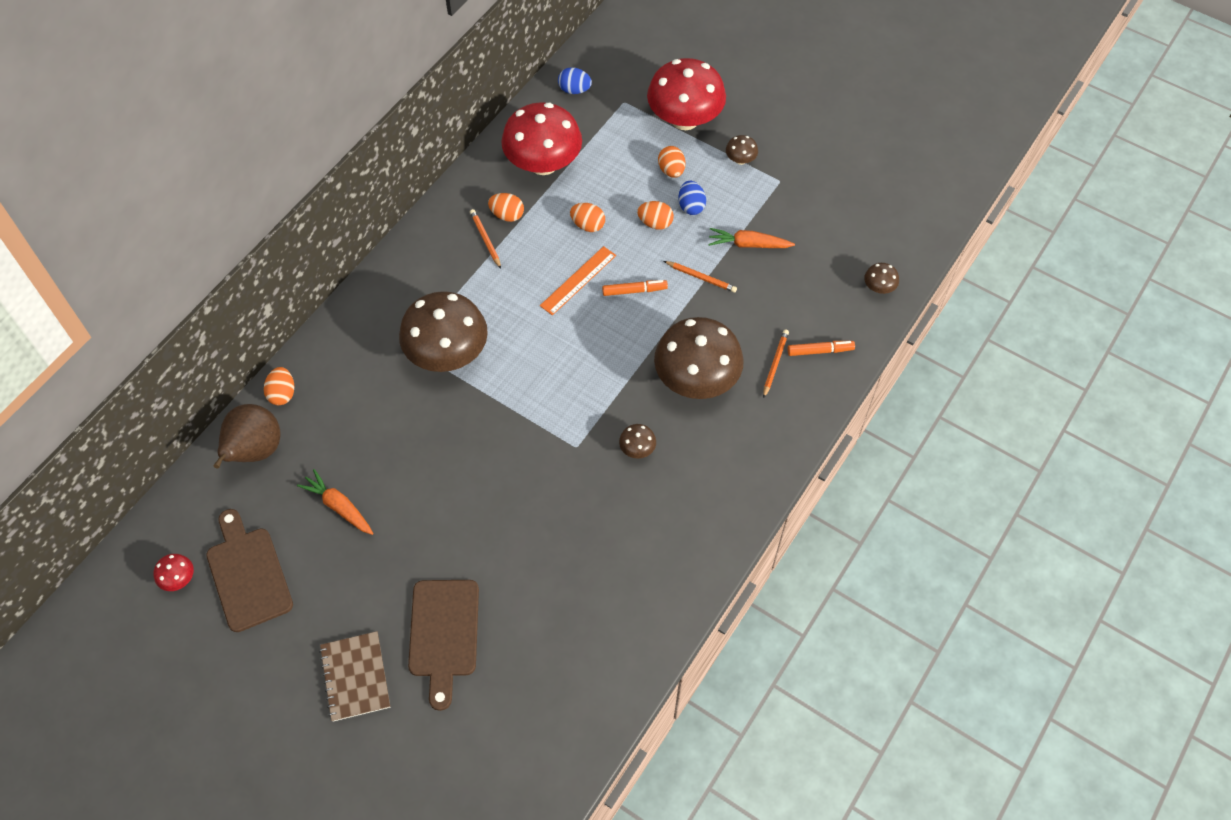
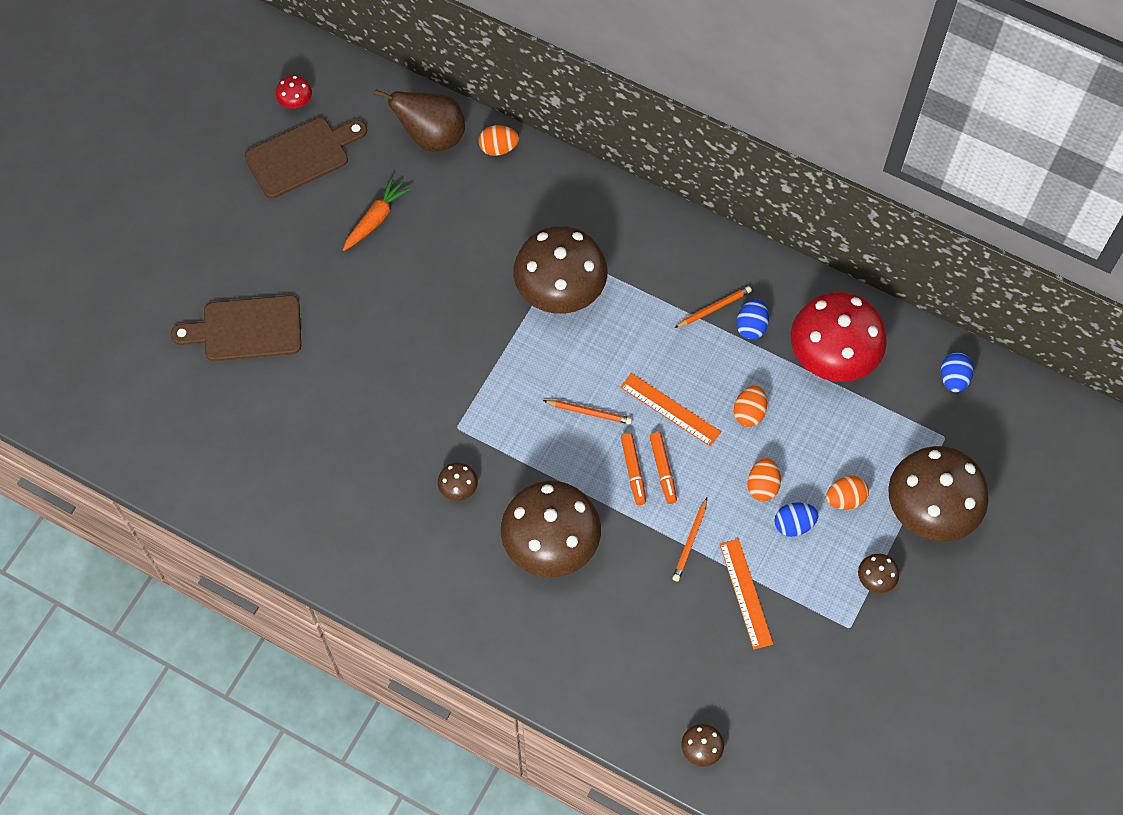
camera: 85 degrees right, 5 degrees up
brown notebook [319,631,390,722] -> none
orange egg [488,193,524,222] -> blue egg [737,299,769,340]
red mushroom [647,58,726,130] -> brown mushroom [888,446,989,542]
orange carrot [708,228,795,248] -> orange ruler [720,539,773,650]
orange pencil [763,329,789,398] -> orange pencil moved to [543,400,632,424]
orange marker [787,341,855,356] -> orange marker moved to [621,433,646,505]

